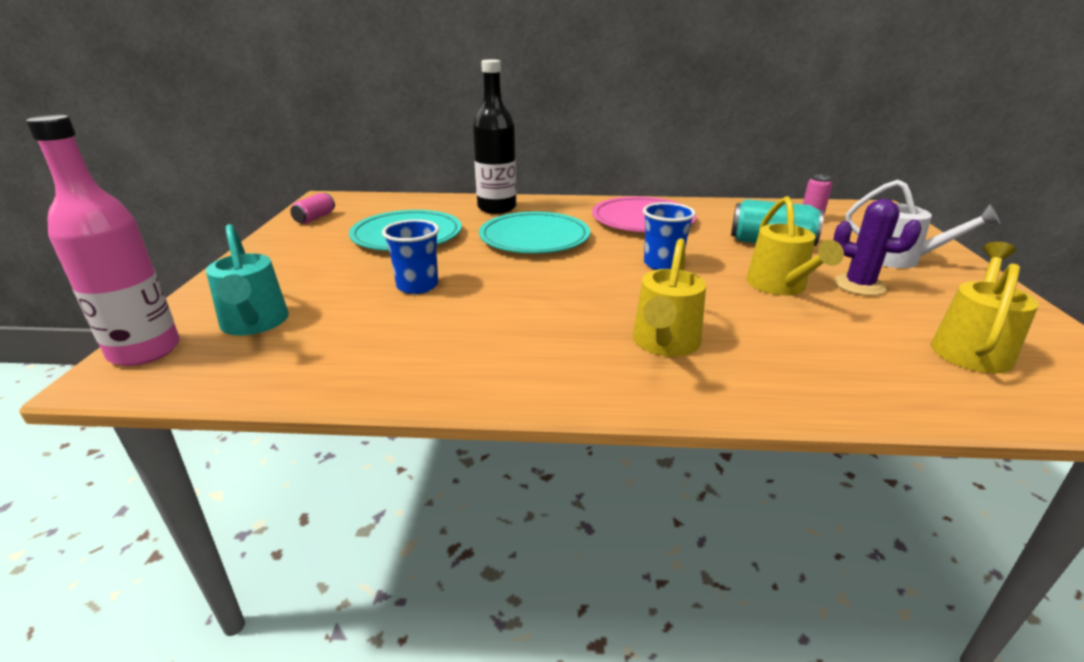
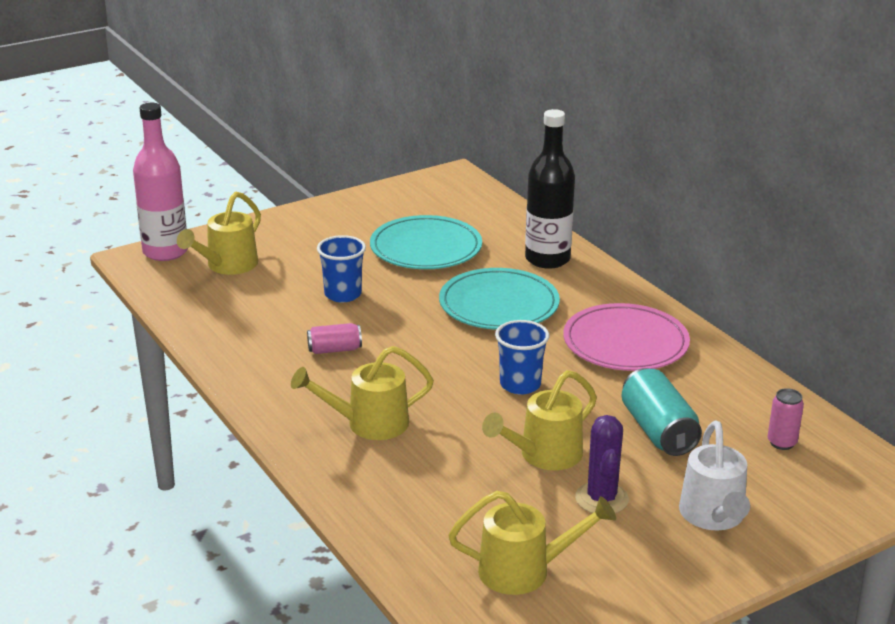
camera: 55 degrees right, 0 degrees up
turquoise watering can [206,224,289,335] -> yellow watering can [177,191,261,275]
pink can [290,193,335,224] -> pink can moved to [307,323,362,354]

